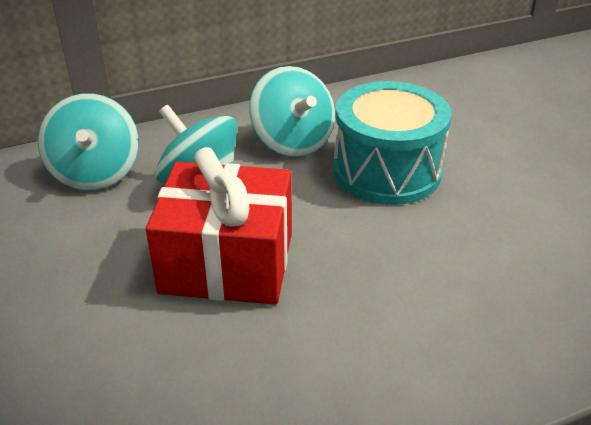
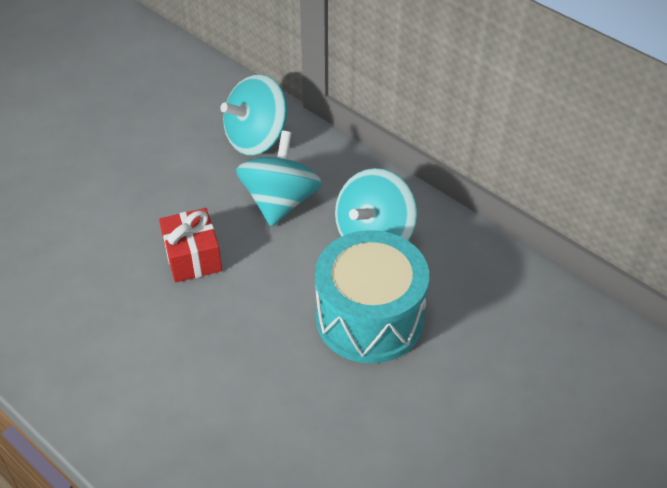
camera: 65 degrees right, 10 degrees up
red gift [146,147,292,305] -> red gift [159,208,222,283], size x0.57

